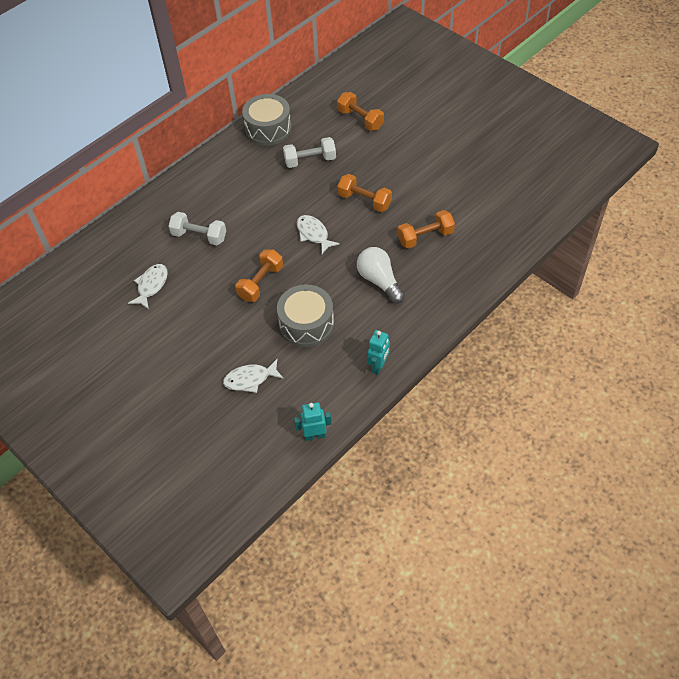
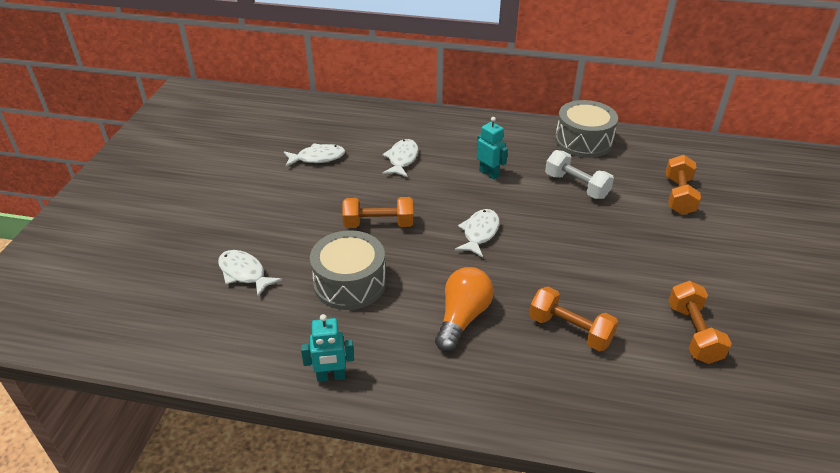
camera: 55 degrees right, 15 degrees down
white dumbbell [169,212,226,245] -> white fish [382,139,419,177]
turquoise robot [294,402,332,441] -> turquoise robot moved to [477,117,508,180]
orange dumbbell [337,174,392,212] -> orange dumbbell moved to [668,281,732,364]
white light bulb [357,247,405,304] -> orange light bulb [435,267,494,352]

